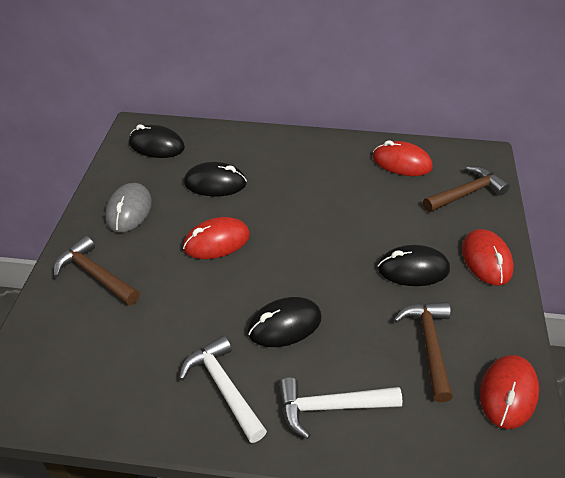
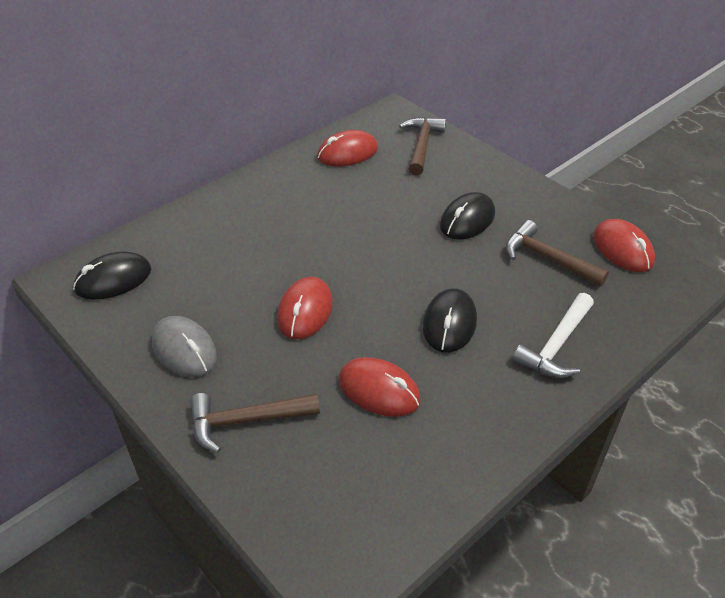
camera: 50 degrees left, 0 degrees up
white hammer [179,336,267,443] -> none
black mouse [184,162,247,196] -> none
red mouse [462,229,514,286] -> red mouse moved to [339,357,421,417]

